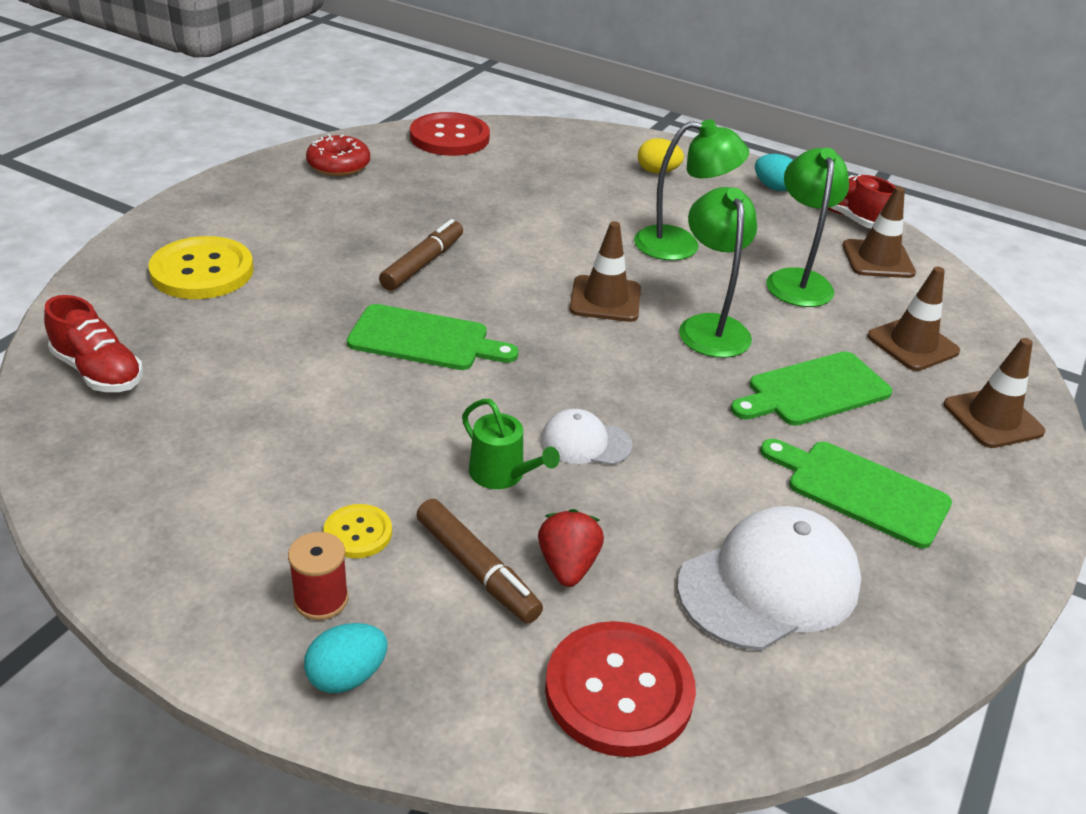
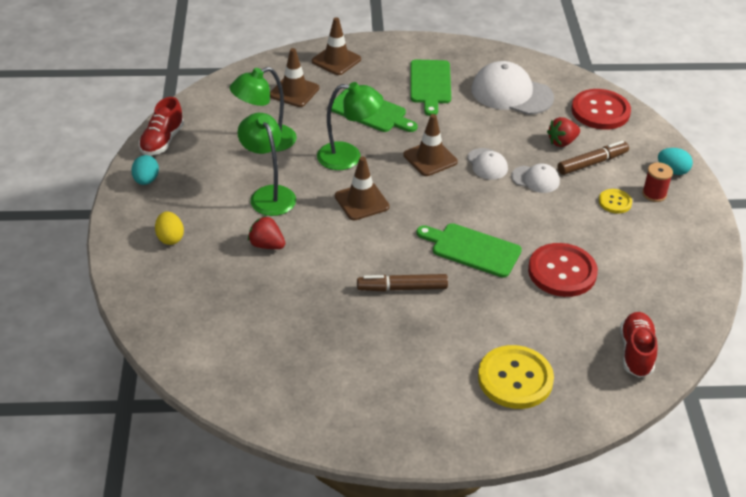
camera: 120 degrees left, 5 degrees up
red donut [306,134,370,176] -> none
green cutting board [347,304,518,370] -> green cutting board turned 45 degrees counterclockwise [416,223,522,278]
red button [410,112,490,156] -> red button moved to [528,243,598,297]
brown marker [417,499,543,623] -> brown marker turned 45 degrees clockwise [557,141,629,175]
green watering can [462,399,560,489] -> white cap [511,164,560,193]
green lamp [679,187,757,358] -> green lamp turned 135 degrees counterclockwise [317,82,383,170]
brown traffic cone [842,187,916,278] -> brown traffic cone moved to [404,114,458,176]
none -> red strawberry [248,216,285,249]

